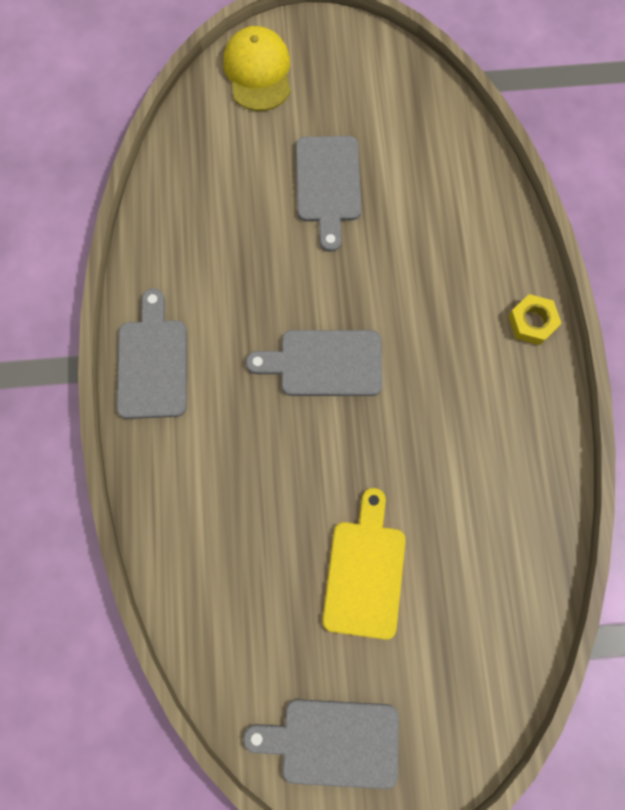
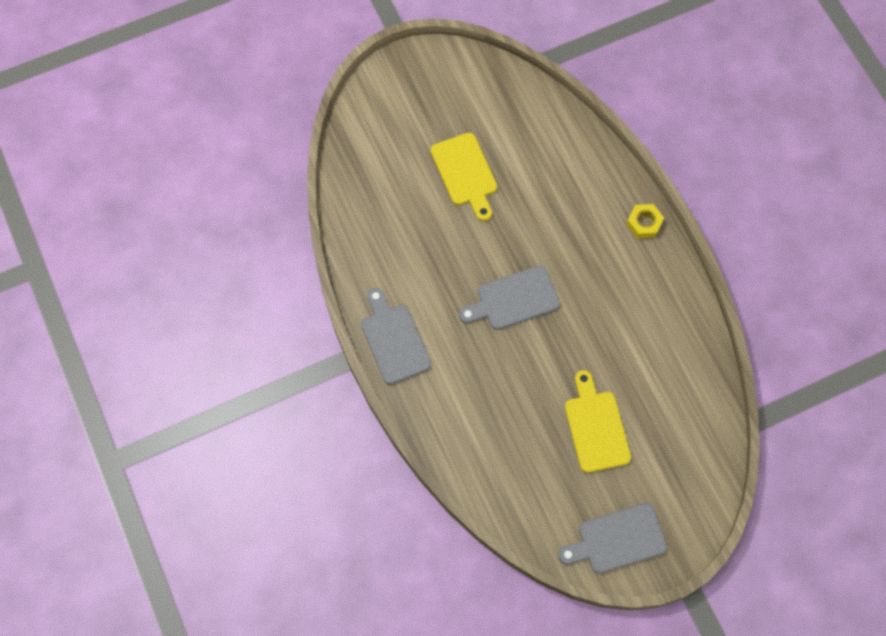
camera: 20 degrees left, 5 degrees down
yellow cap [223,26,291,111] -> none
grey cutting board [296,136,361,252] -> yellow cutting board [431,133,497,221]

